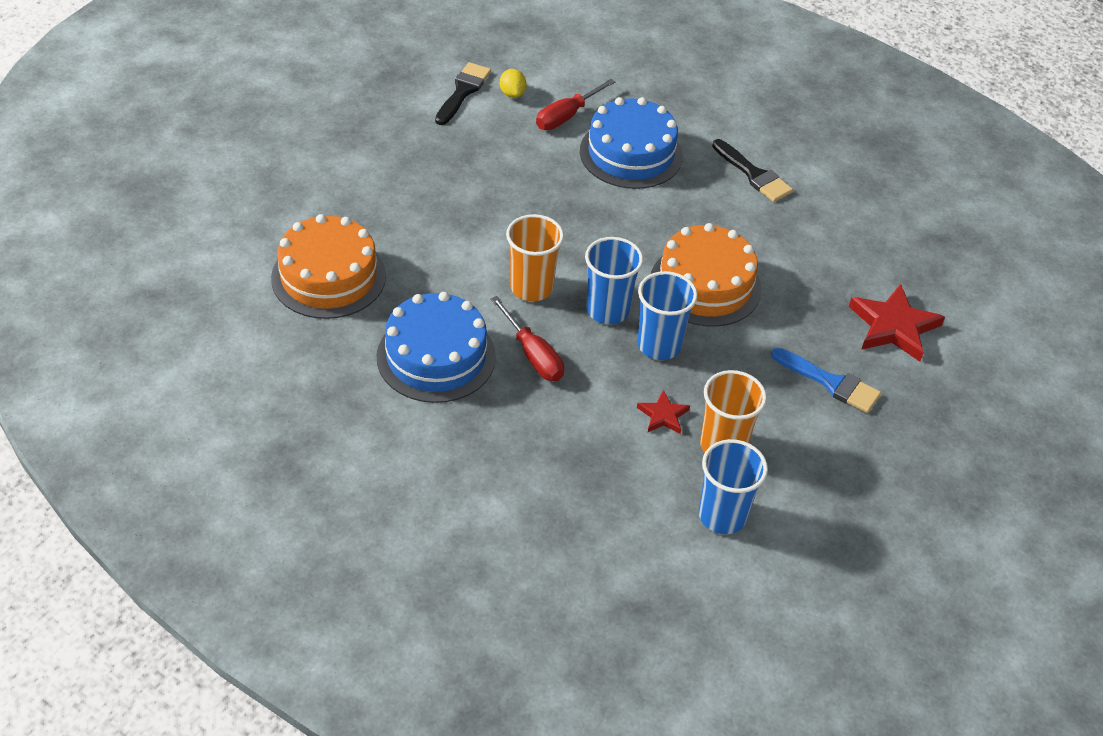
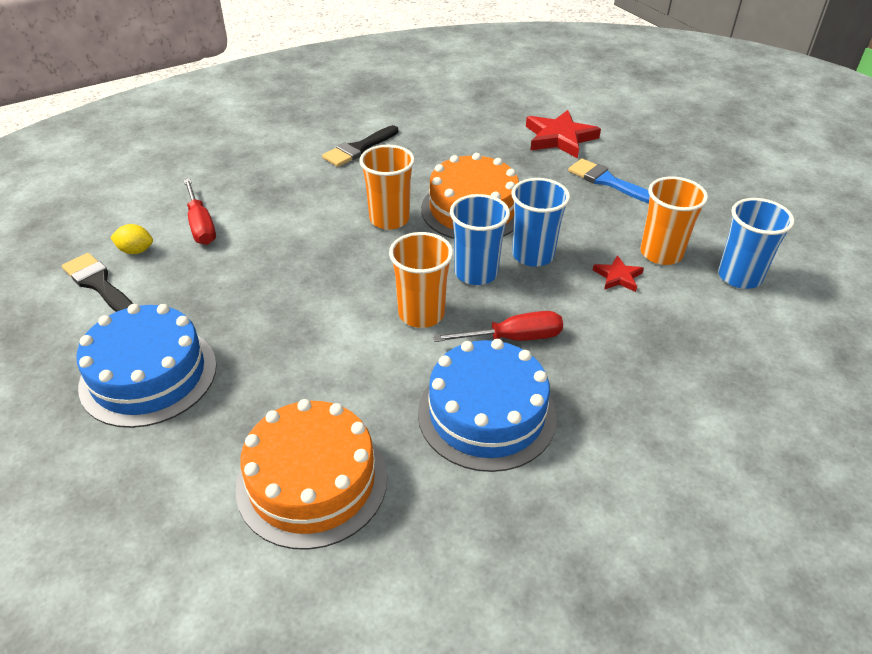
camera: 65 degrees left, 5 degrees down
blue cake [580,97,683,189] -> blue cake moved to [77,304,217,428]
black brush [712,139,793,202] -> black brush turned 150 degrees clockwise [322,125,398,167]
blue brush [771,348,881,413] -> blue brush turned 105 degrees counterclockwise [568,159,650,203]
none -> orange cup [359,145,415,230]

